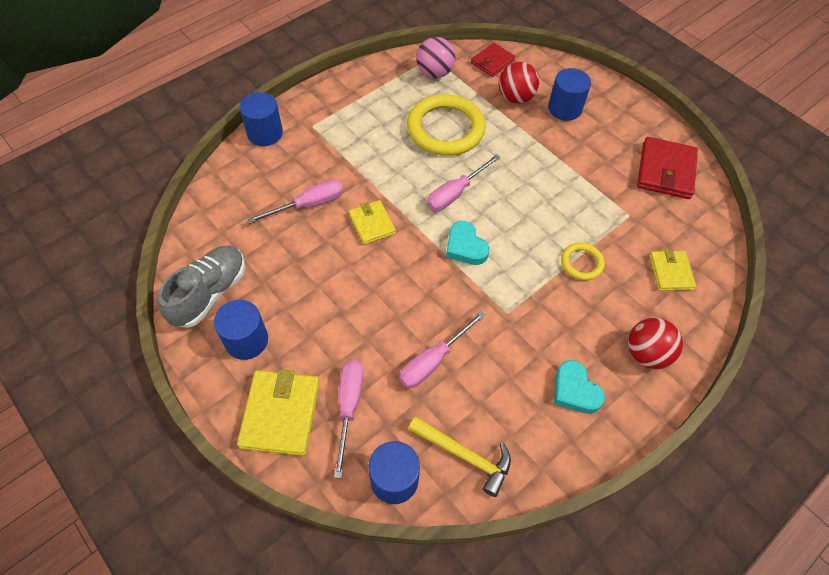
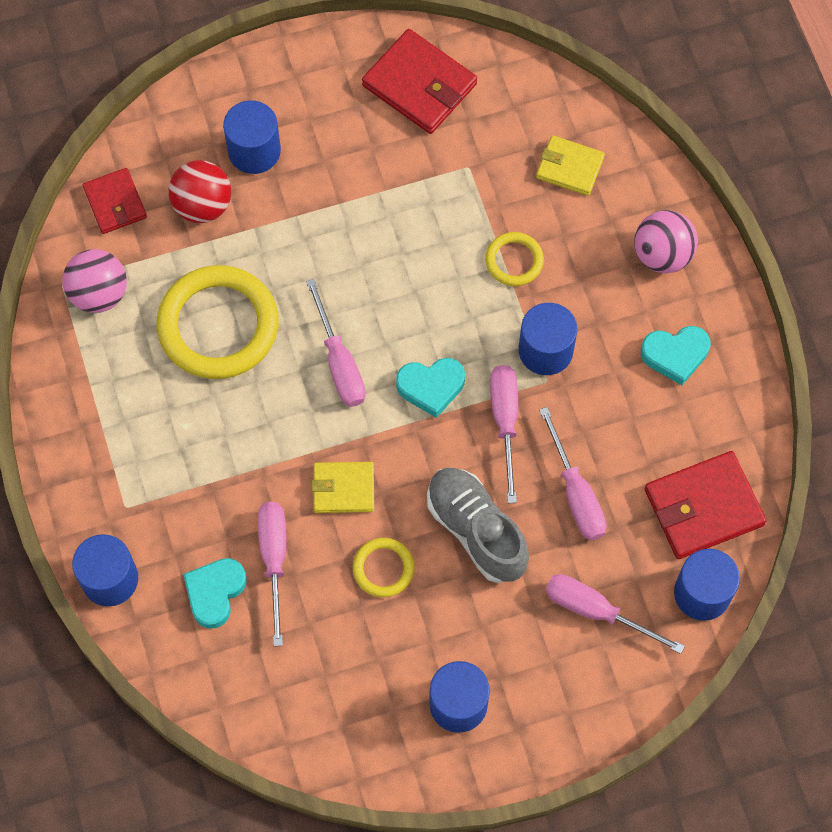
camera: 65 degrees left, 10 degrees up
grey shoe [158,245,245,328] -> grey shoe moved to [427,468,529,583]
yellow wallet [237,369,320,456] -> none
yellow hammer [408,416,511,497] -> red wallet [645,451,766,559]
red ball [628,318,683,369] -> pink ball [634,210,698,274]
none -> turquoise heart [183,558,247,629]
none -> yellow ring [353,538,414,597]
none -> pink screwdriver [490,365,518,503]
none -> blue cylinder [519,303,577,375]

